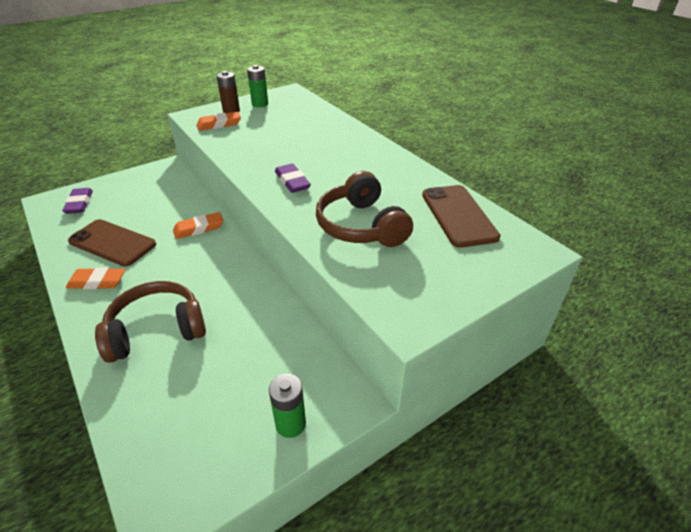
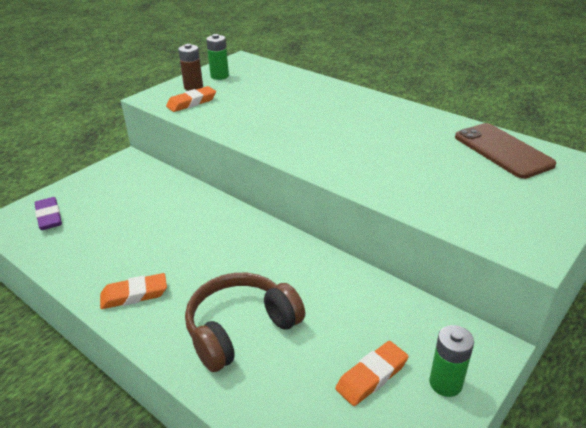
camera: 15 degrees left, 5 degrees down
brown phone [68,219,156,267] -> none
orange eraser [173,212,223,239] -> orange eraser moved to [335,341,409,406]
purple eraser [275,163,311,193] -> none
brown headphones [316,171,413,247] -> none

